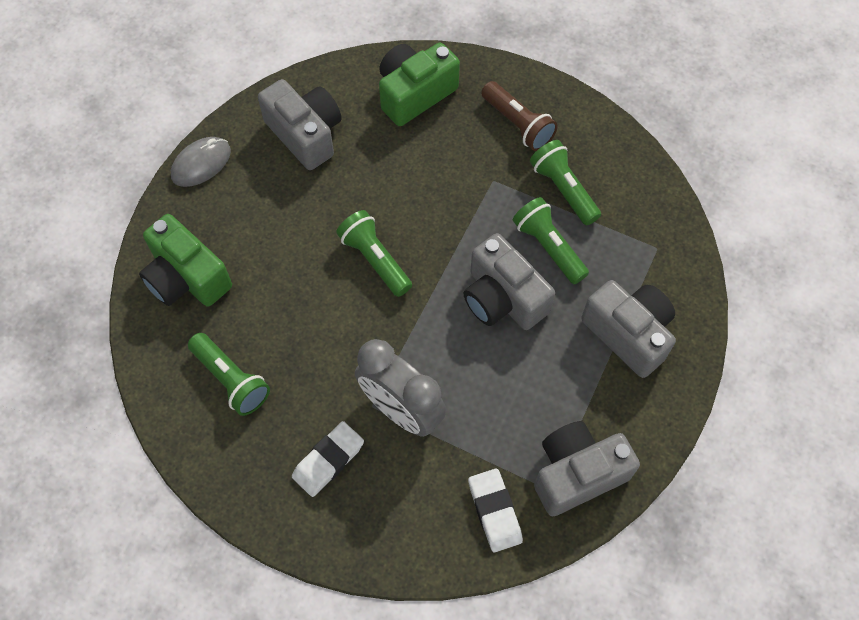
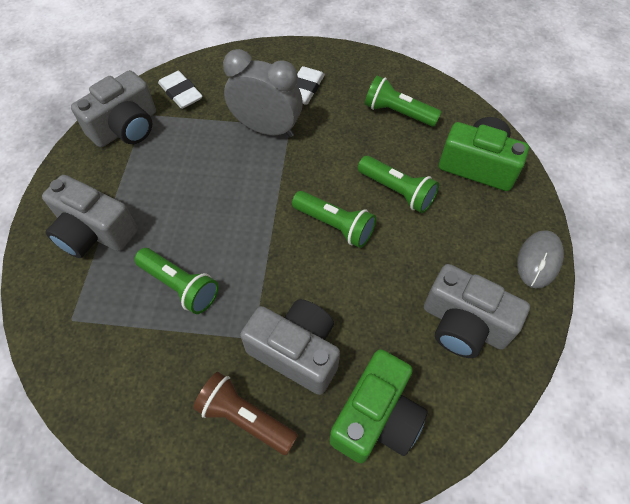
camera: 160 degrees right, 5 degrees down
grey camera [464,233,555,330] -> grey camera moved to [240,299,340,395]
green flashlight [530,140,601,225] -> green flashlight moved to [358,156,439,213]

